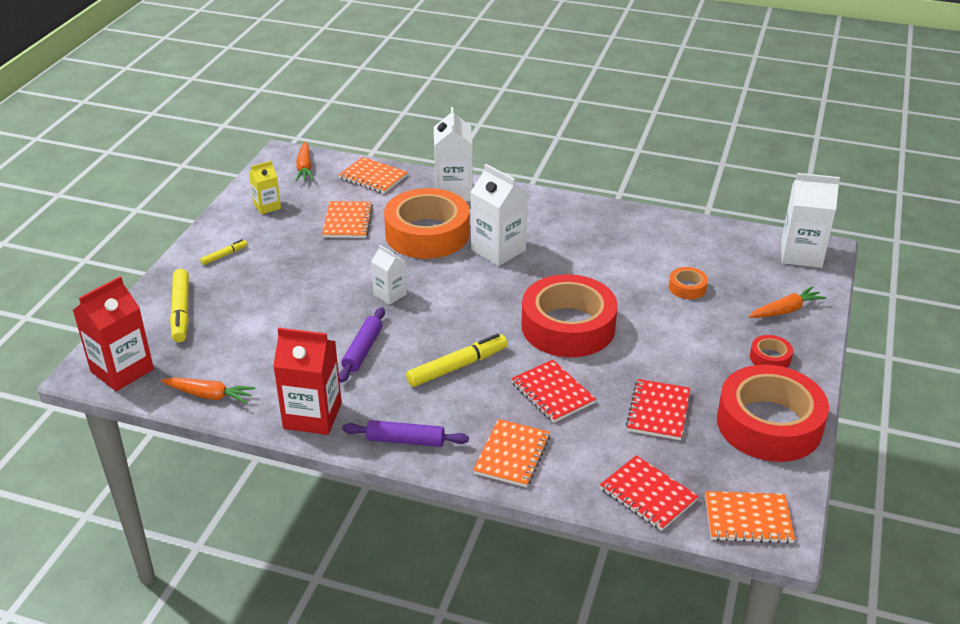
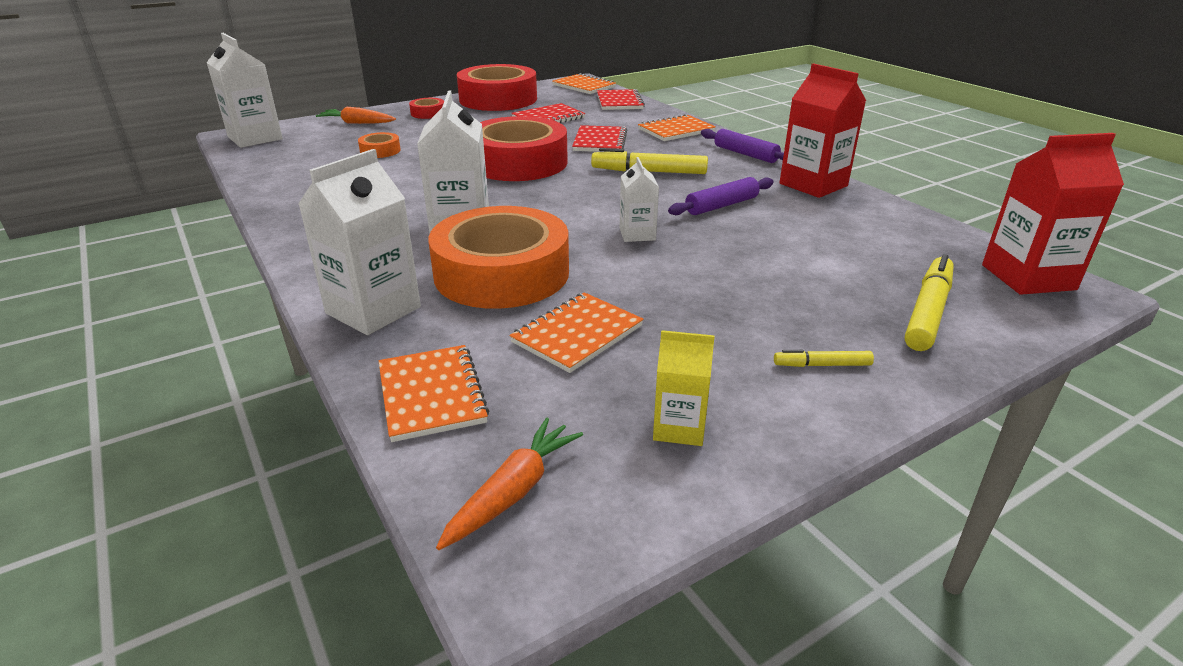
camera: 140 degrees left, 5 degrees down
orange carrot [161,377,255,404] -> none

